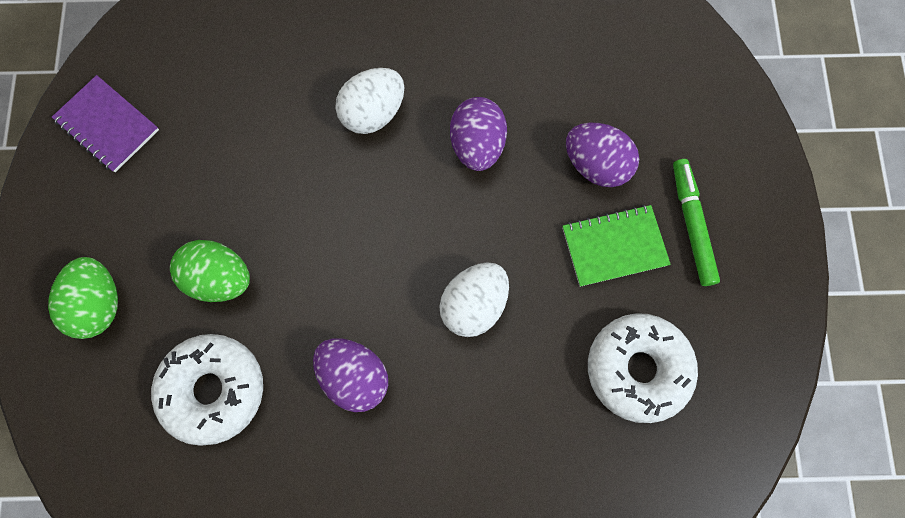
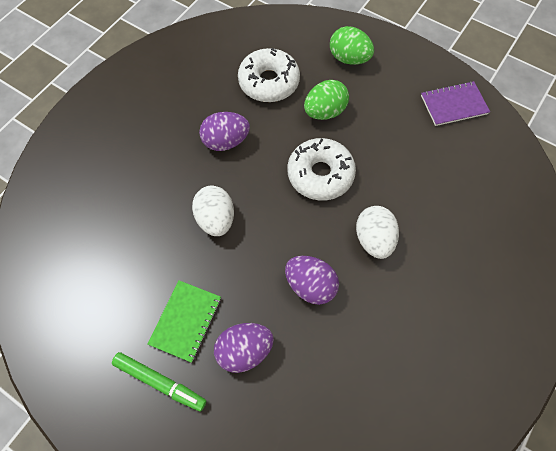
camera: 125 degrees right, 10 degrees down
white donut [588,313,698,423] -> white donut moved to [287,138,356,201]

